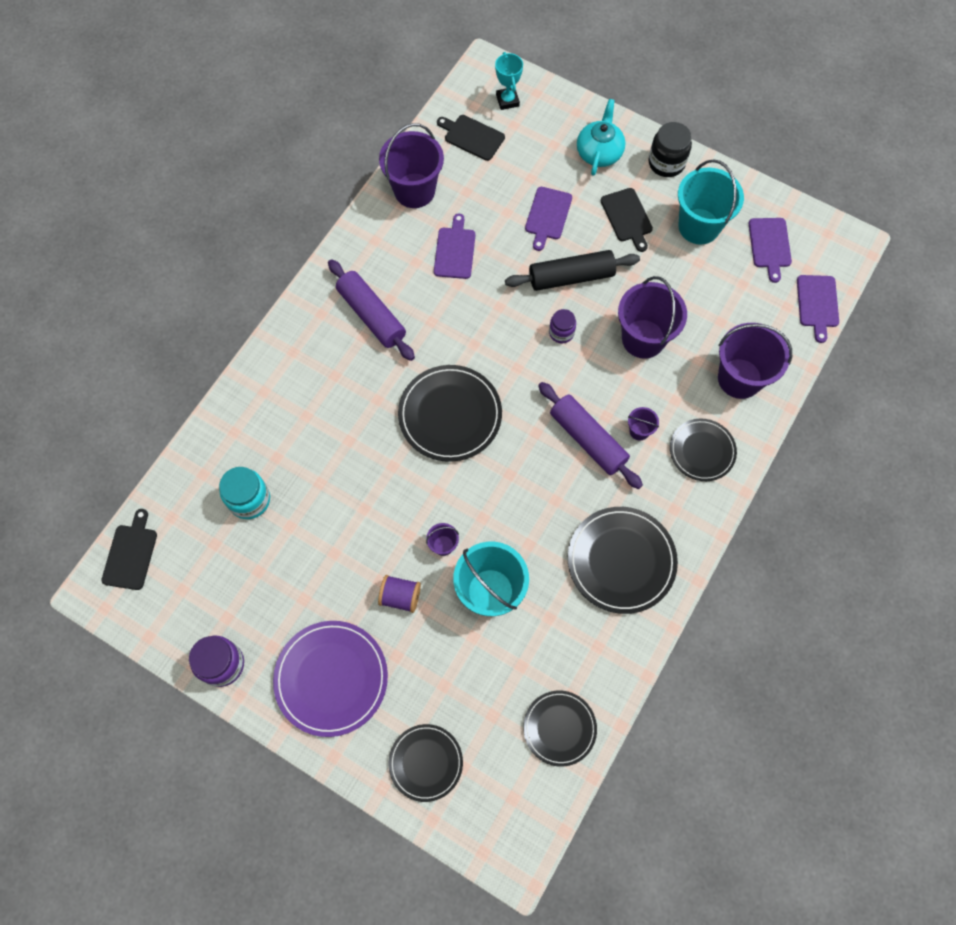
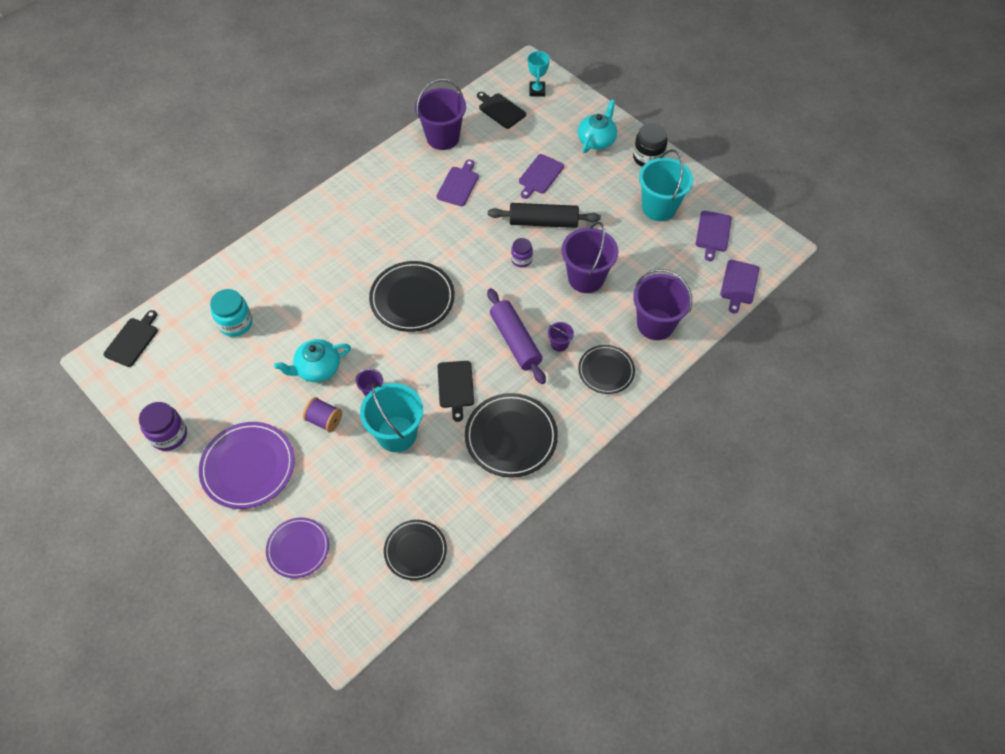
camera: 15 degrees right, 10 degrees down
purple rolling pin [328,259,415,361] -> none
black plate [388,724,463,802] -> purple plate [266,517,329,578]
black cutting board [601,188,653,252] -> black cutting board moved to [437,361,474,422]
none -> turquoise teapot [274,339,351,382]

